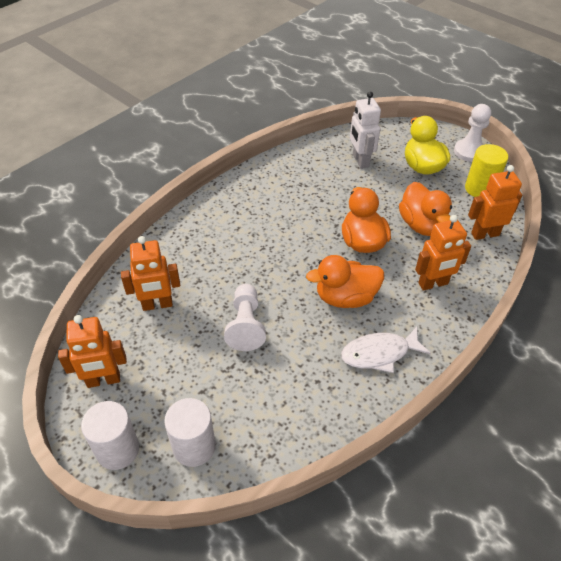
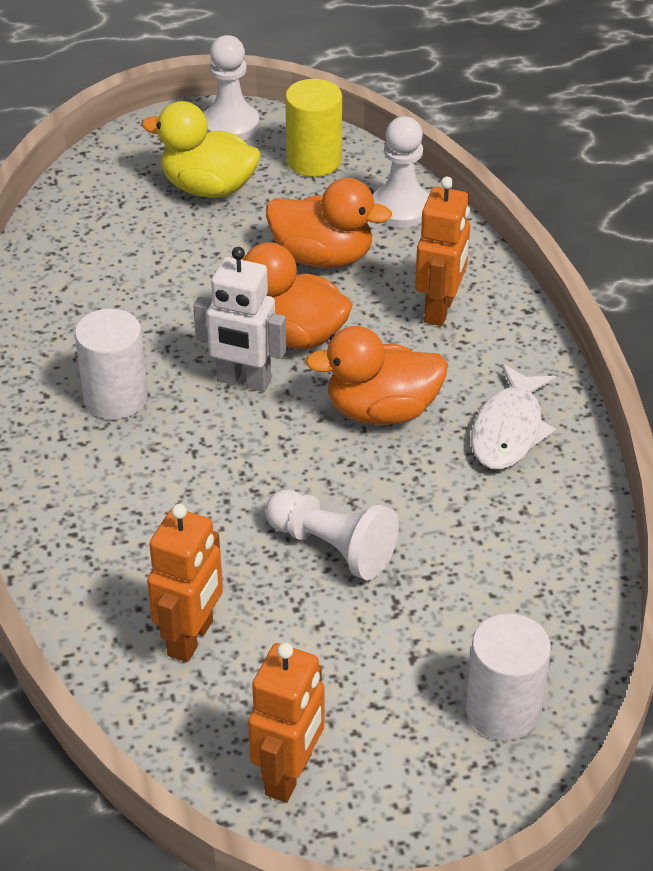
camera: 55 degrees left, 5 degrees down
white cylinder [81,401,139,470] -> white cylinder moved to [75,308,148,420]
orange duck [306,255,384,308] -> orange duck turned 60 degrees clockwise [305,326,448,425]
white robot [350,92,381,169] -> white robot moved to [193,247,286,392]
orange robot [468,165,522,240] -> white pawn [373,116,429,228]

